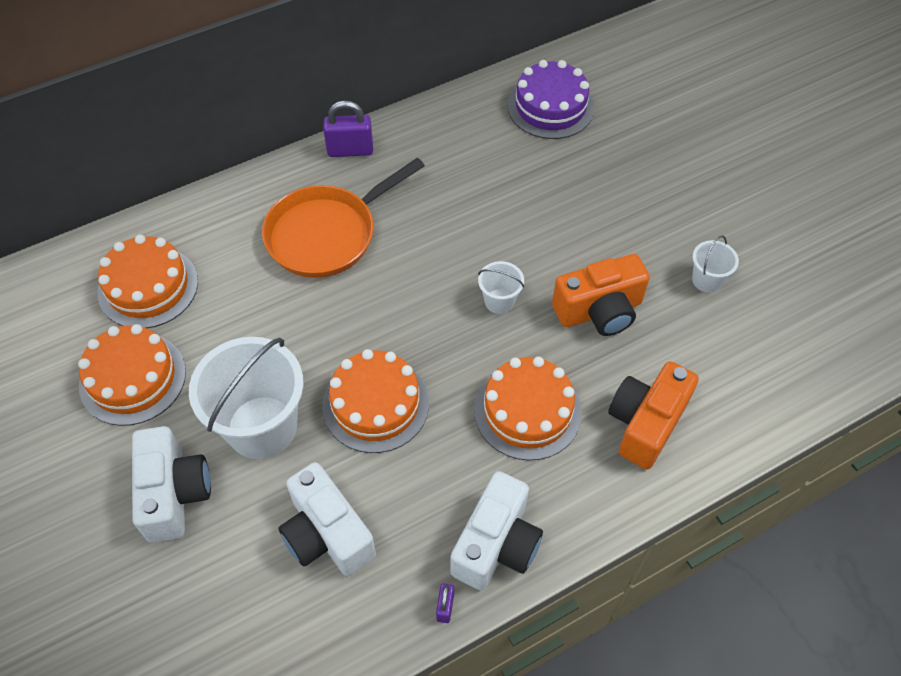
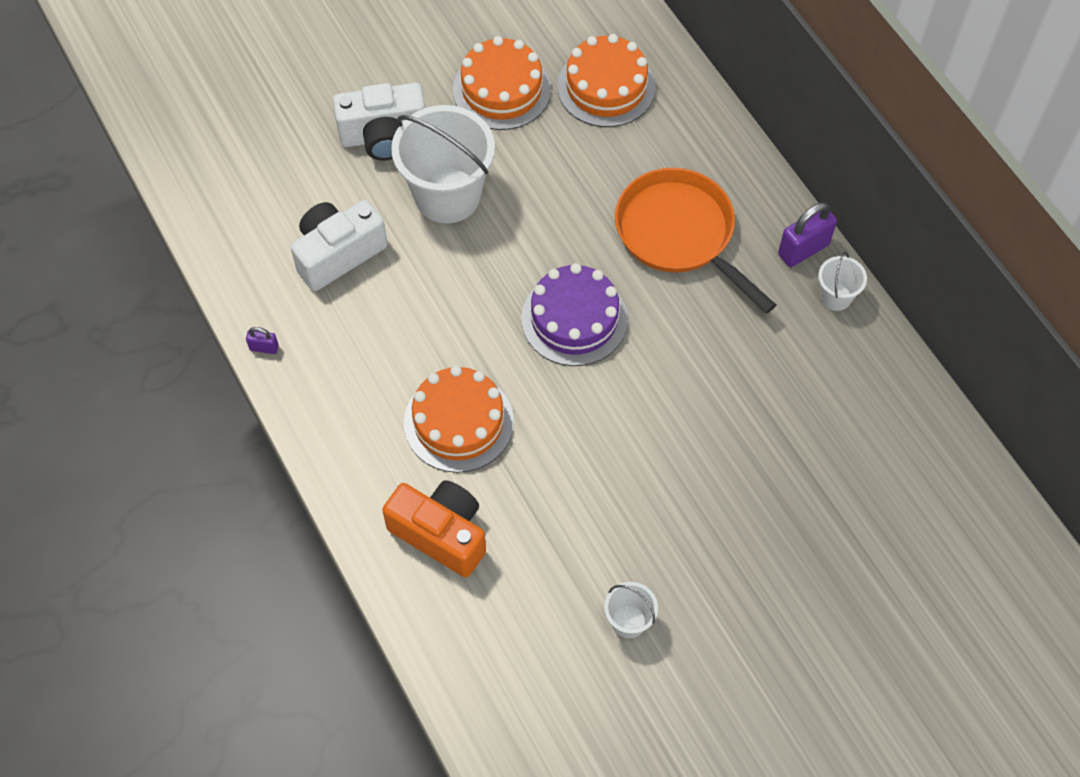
camera: 90 degrees right, 5 degrees up
orange cake [322,349,429,453] -> none
purple padlock [323,100,373,157] -> purple padlock turned 60 degrees clockwise [778,202,837,267]
white camera [451,471,543,590] -> none
white bucket [478,261,524,314] -> white bucket moved to [818,252,867,311]
purple cake [508,60,594,139] -> purple cake moved to [521,263,628,366]
orange camera [552,254,650,336] -> none

